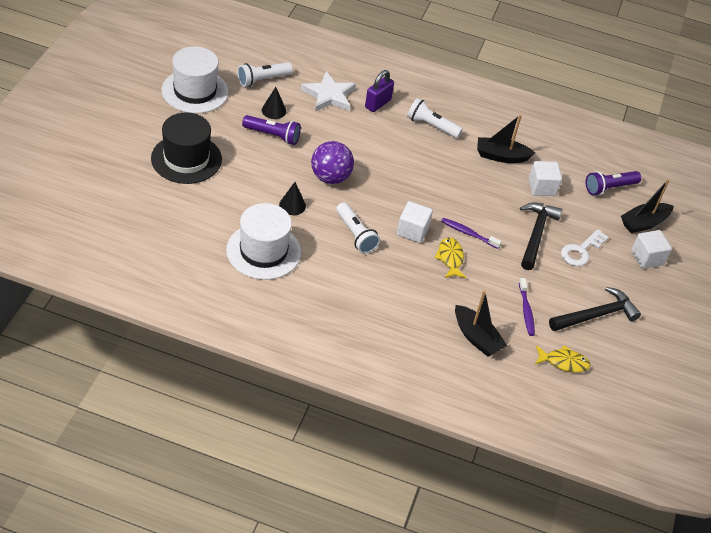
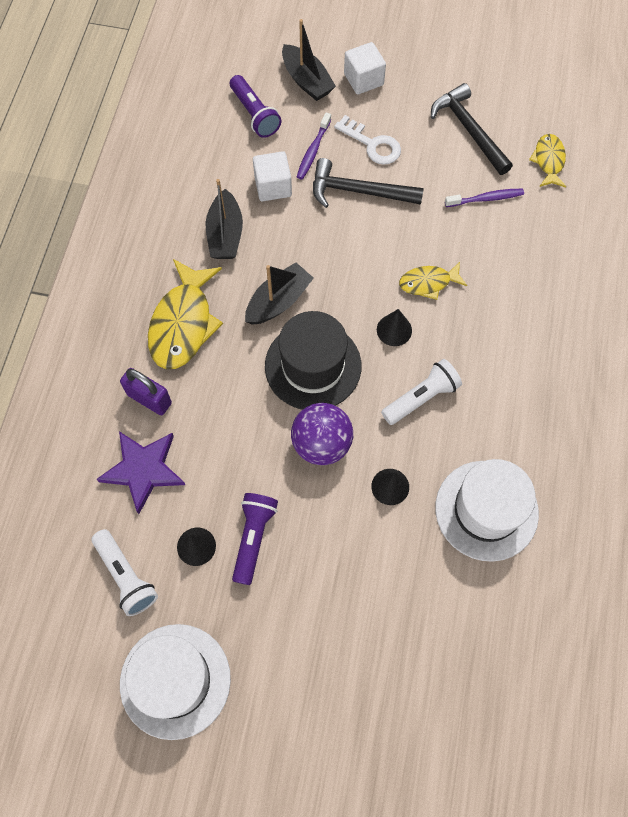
camera: 90 degrees left, 20 degrees up
black hat [151,112,222,184] -> black hat moved to [265,311,362,410]
white star [301,71,356,112] -> purple star [97,431,185,514]
white cube [397,201,433,243] -> black cone [377,309,412,346]
white flashlight [407,98,462,138] -> yellow fish [148,259,223,369]
purple toothbrush [441,218,502,249] -> purple toothbrush moved to [297,113,331,180]
black boat [455,290,508,357] -> black boat moved to [245,263,314,325]

